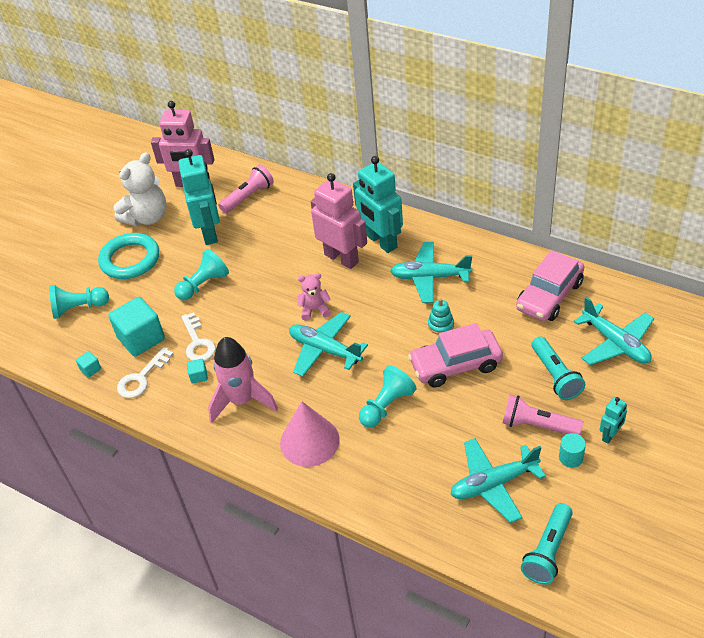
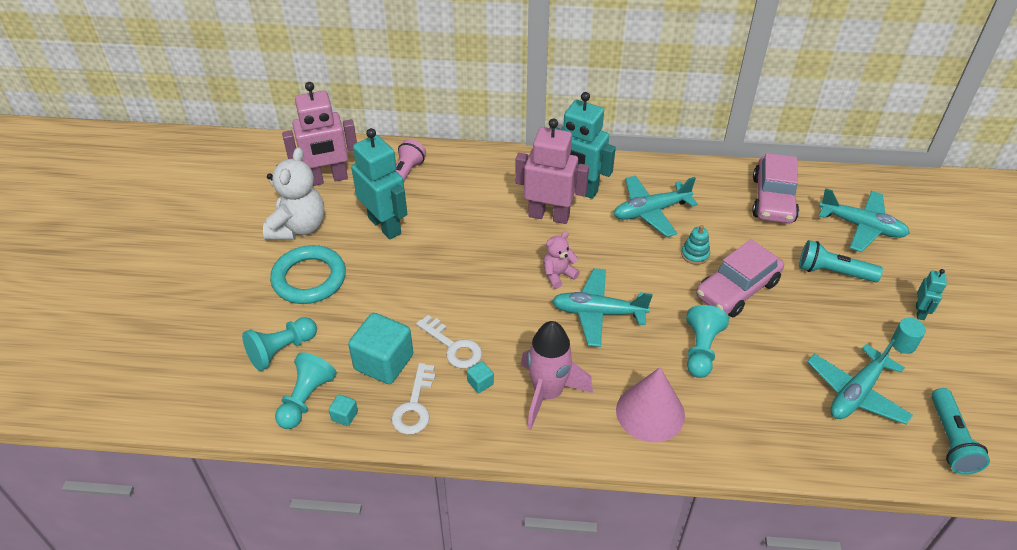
camera: 30 degrees left, 0 degrees up
turquoise pawn [174,249,229,300] -> turquoise pawn moved to [275,352,337,429]
pink flashlight [503,395,583,435] -> none
turquoise flashlight [532,337,585,400] -> turquoise flashlight turned 150 degrees clockwise [799,240,883,282]

